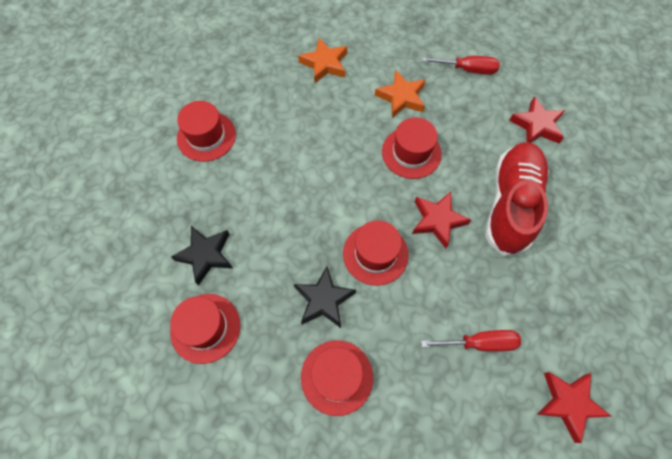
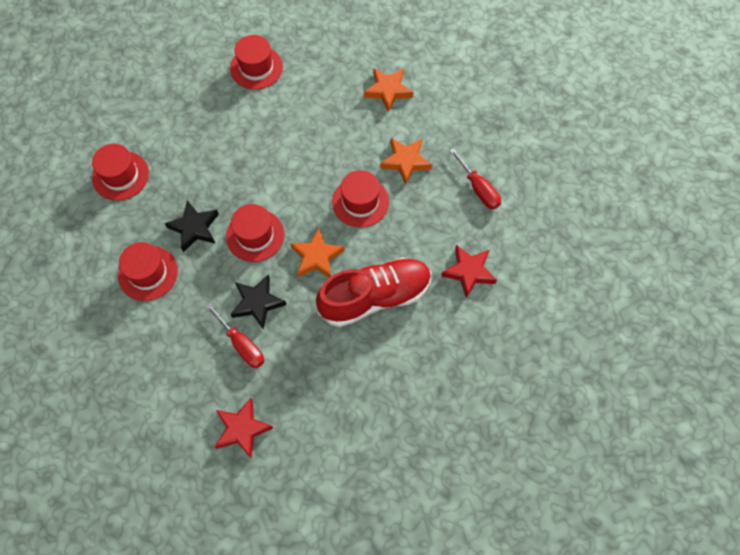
camera: 50 degrees right, 0 degrees up
black star [171,226,233,285] -> black star moved to [230,274,287,330]
red star [412,192,471,248] -> orange star [290,228,345,278]

